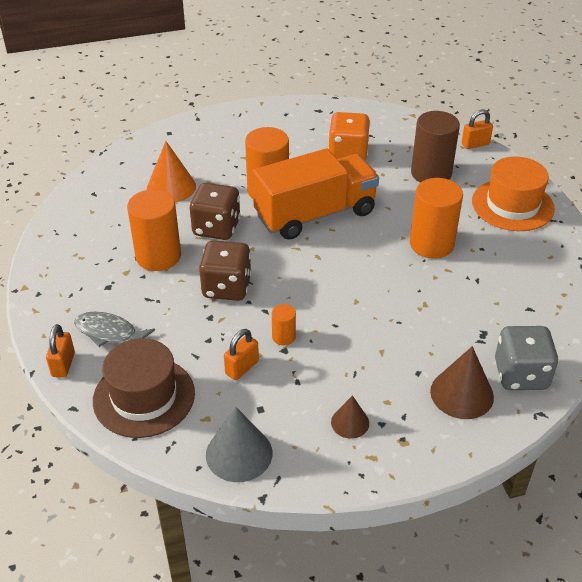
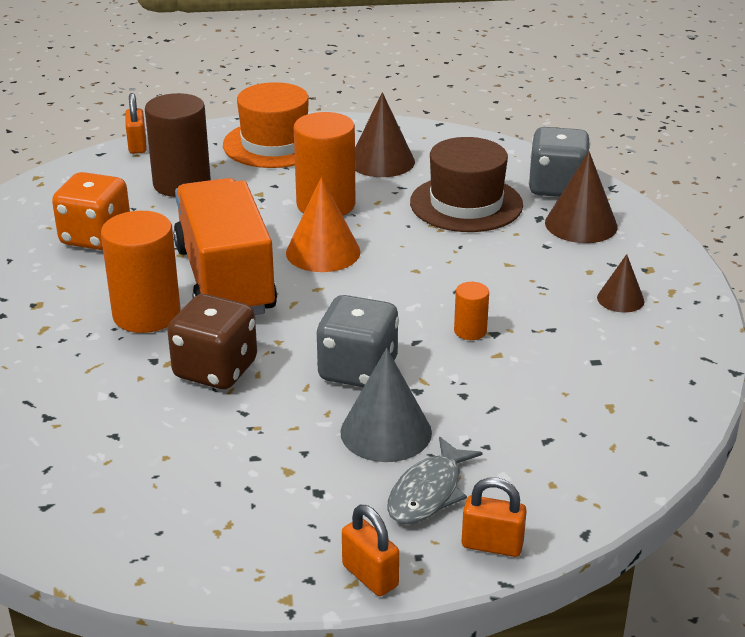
camera: 80 degrees left, 10 degrees down
brown hat [93,338,195,438] -> brown hat moved to [410,137,523,232]
orange cylinder [127,189,181,271] -> none
orange cone [147,141,196,202] -> orange cone moved to [286,177,361,272]
brown dice [199,240,252,301] -> grey dice [316,295,399,387]
grey cone [206,407,272,482] -> grey cone moved to [340,348,432,462]
orange padlock [224,329,259,380] -> orange padlock moved to [342,505,399,596]
none -> brown cone [355,92,415,177]

